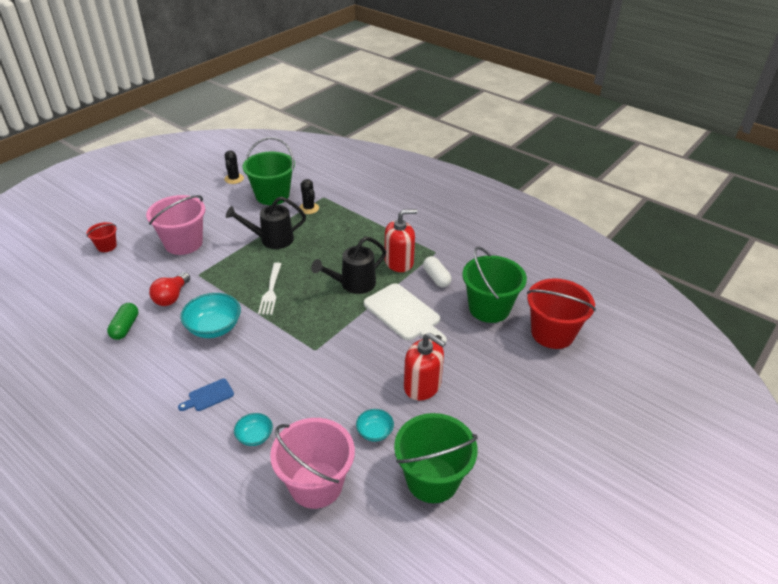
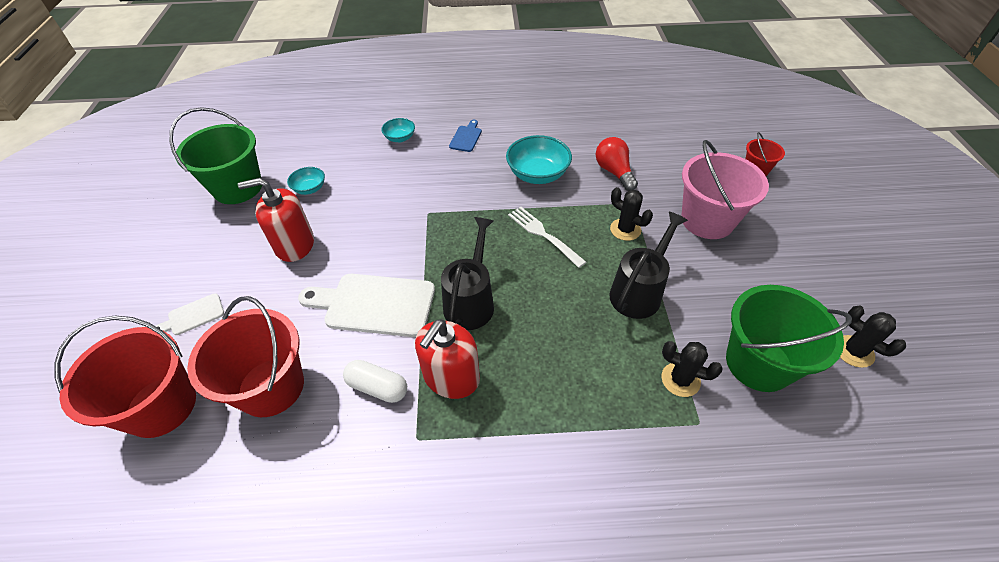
camera: 140 degrees right, 10 degrees up
green capsule [107,303,139,340] -> none
pink bucket [270,418,355,509] -> none
green bucket [462,247,527,323] -> red bucket [187,296,304,417]
none -> white cutting board [156,293,224,335]
none -> black cactus [610,187,653,241]

